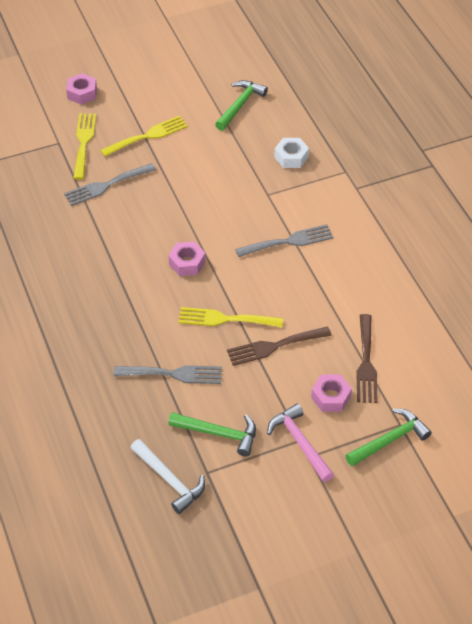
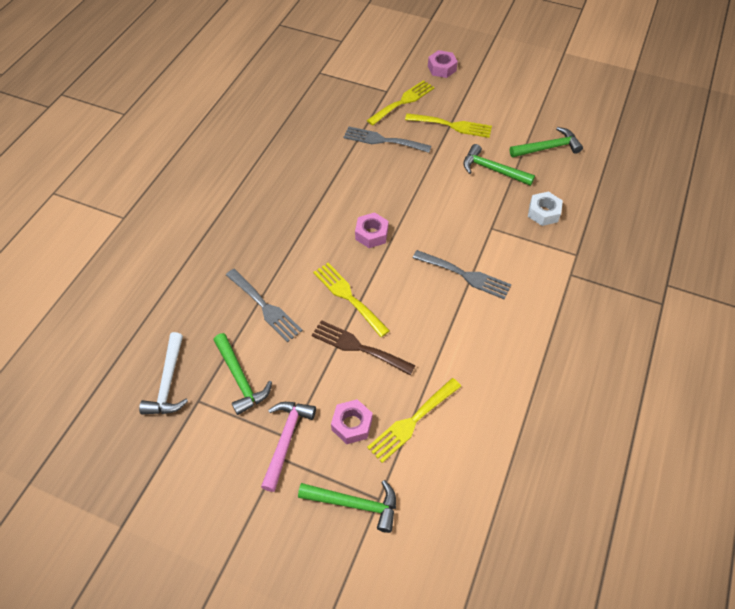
camera: 45 degrees right, 5 degrees up
brown fork [356,314,378,403] -> yellow fork [367,378,461,463]
none -> green hammer [463,144,535,186]

